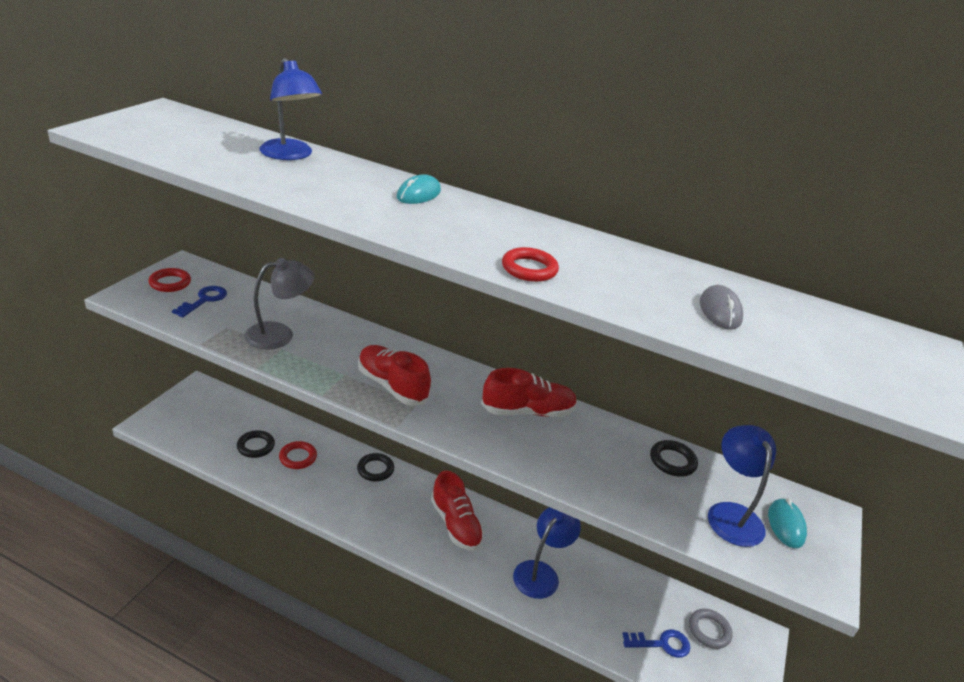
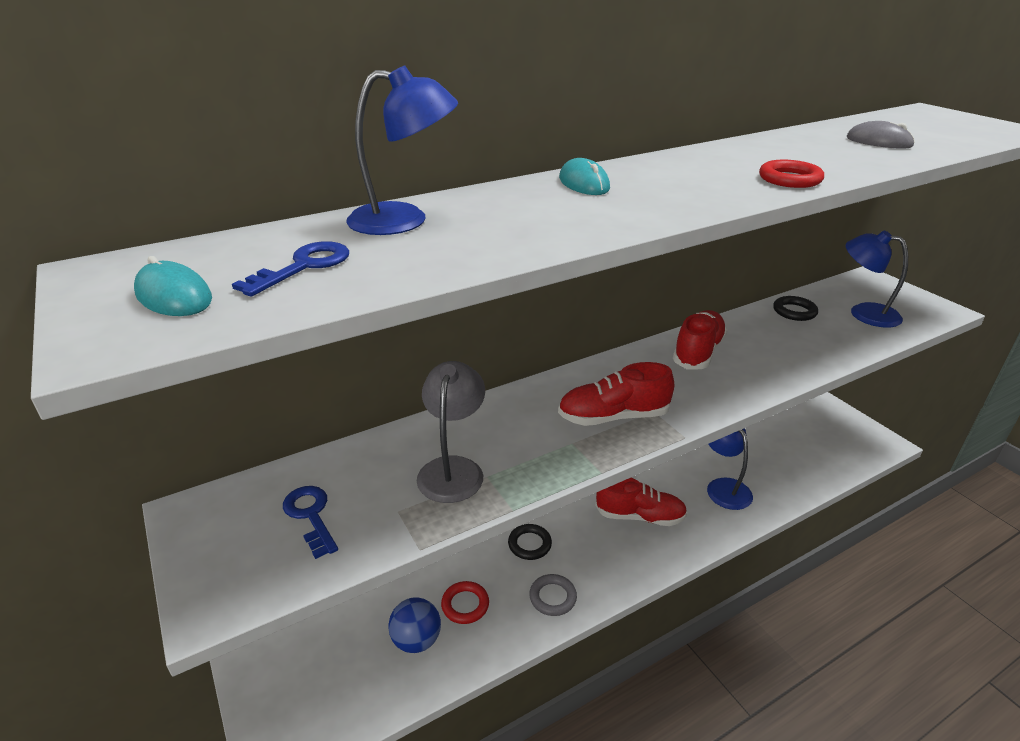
camera: 50 degrees left, 0 degrees up
red ring [148,268,191,292] -> none
black ring [237,430,275,458] -> blue ball [388,597,441,653]
blue key [623,630,690,658] -> blue key moved to [232,241,349,297]
grey ring [689,609,733,649] -> grey ring moved to [529,574,577,616]
turquoise mouse [768,498,807,548] -> turquoise mouse moved to [134,256,212,316]

